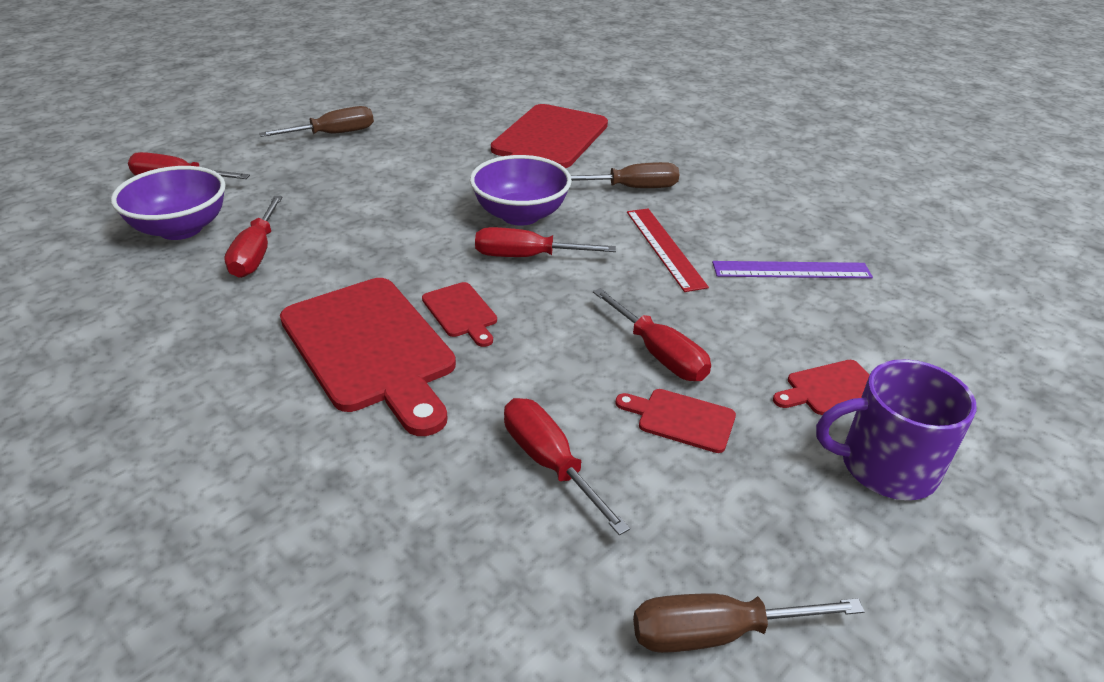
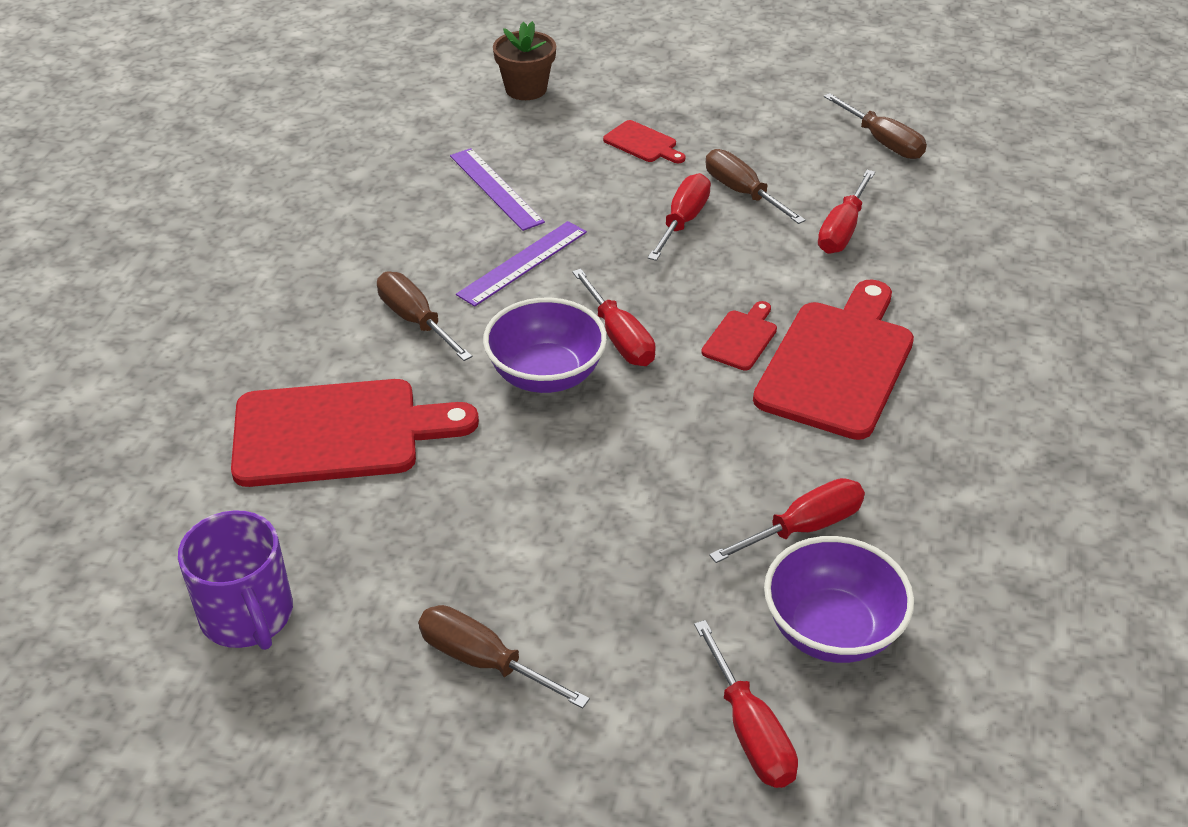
camera: 120 degrees left, 5 degrees up
red cutting board [615,389,736,453] -> brown screwdriver [706,149,806,224]
red ruler [627,209,709,292] -> purple ruler [456,221,587,307]
purple mug [816,359,977,500] -> purple mug moved to [178,510,293,650]
none -> brown flower pot [493,21,556,100]

